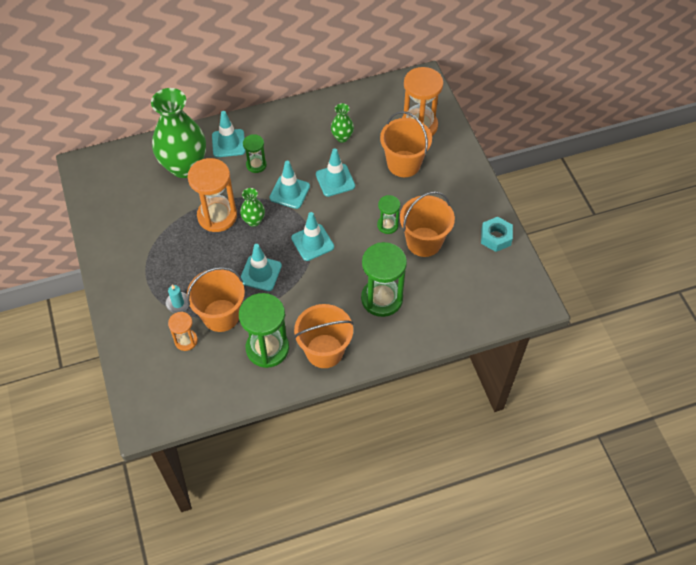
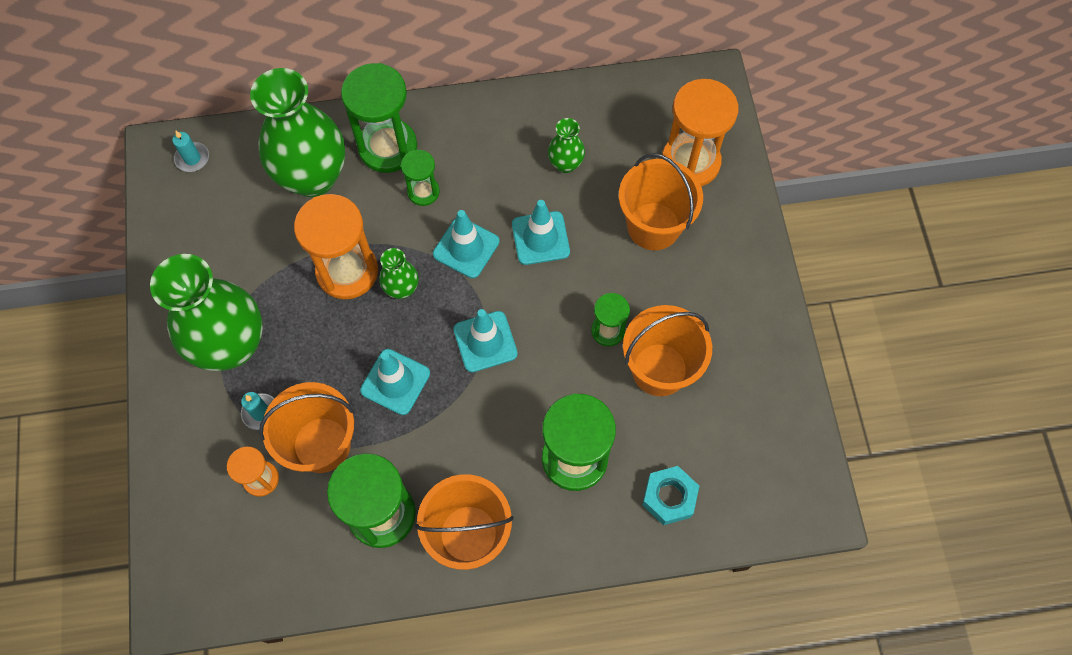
camera: 10 degrees right, 10 degrees up
turquoise traffic cone [212,111,246,157] -> green hourglass [341,63,417,173]
turquoise nut [481,217,513,252] -> turquoise nut moved to [642,466,699,525]
none -> green vase [150,254,263,371]
none -> turquoise candle [172,131,209,172]

